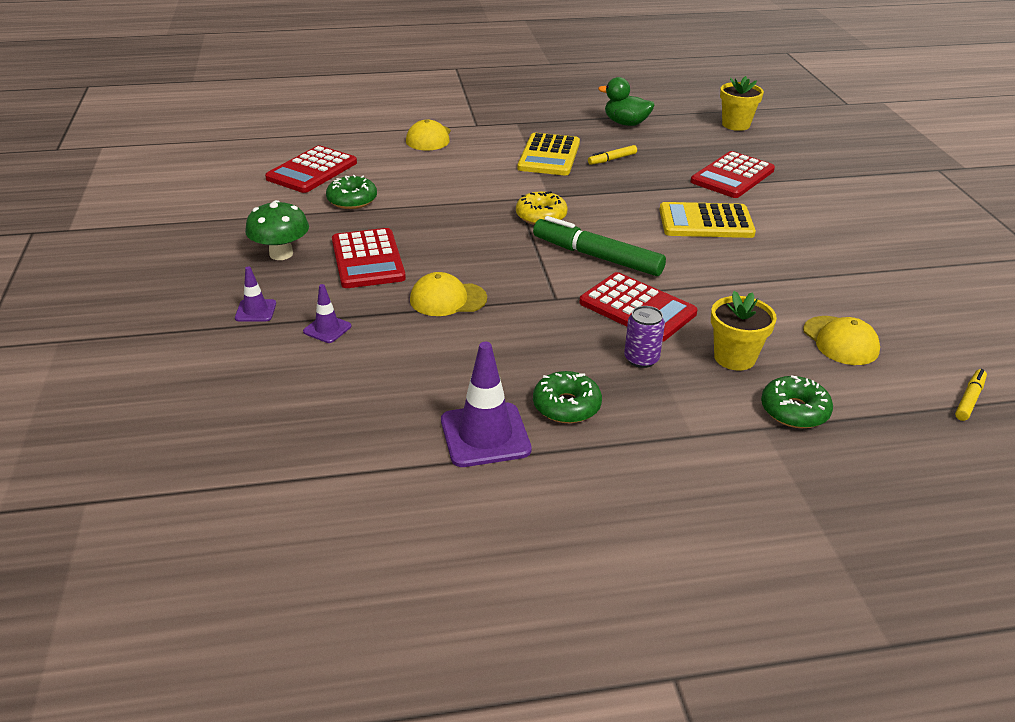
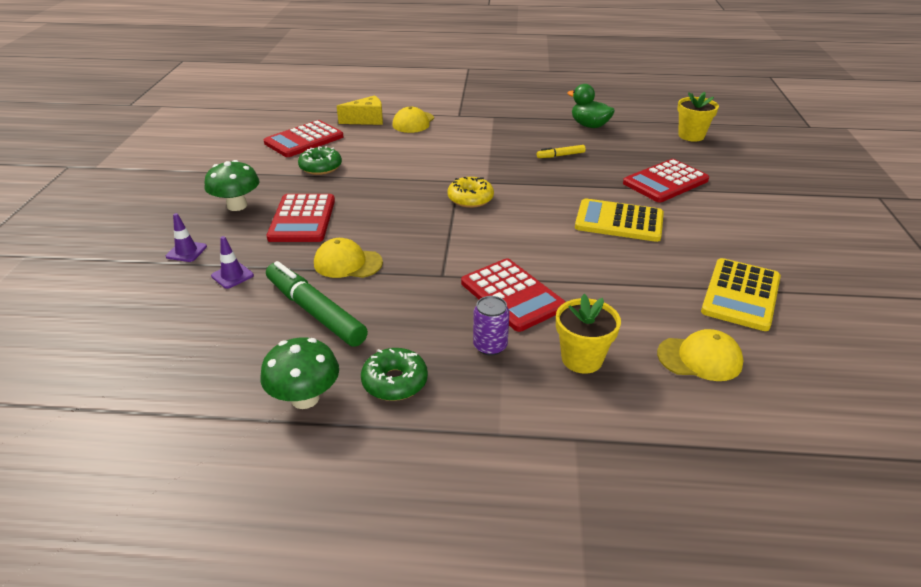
camera: 15 degrees right, 0 degrees up
purple traffic cone [441,342,532,467] -> green mushroom [260,337,339,409]
yellow calculator [518,133,580,176] -> yellow calculator moved to [701,258,781,331]
green marker [533,216,666,276] -> green marker moved to [266,261,368,347]
green donut [761,375,833,428] -> none
yellow cap [803,316,880,365] -> yellow cap turned 75 degrees counterclockwise [657,329,744,381]
yellow marker [955,369,987,421] -> none
none -> yellow cheese [337,95,383,125]

